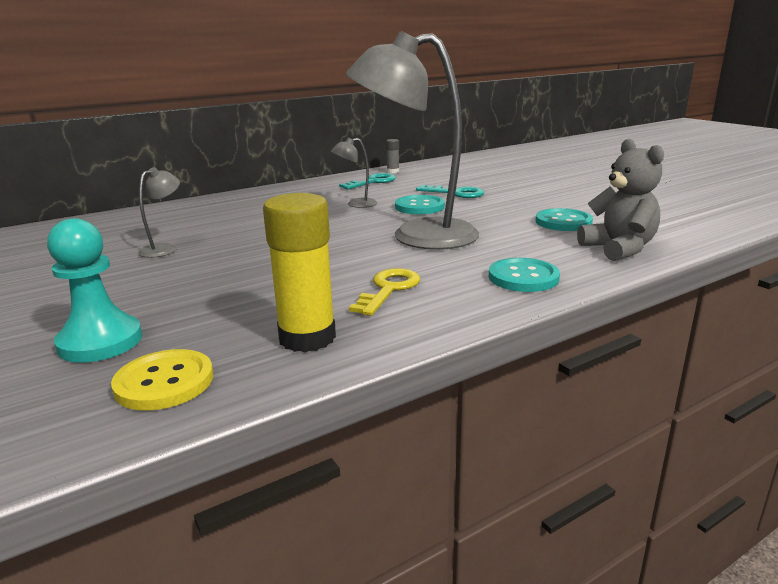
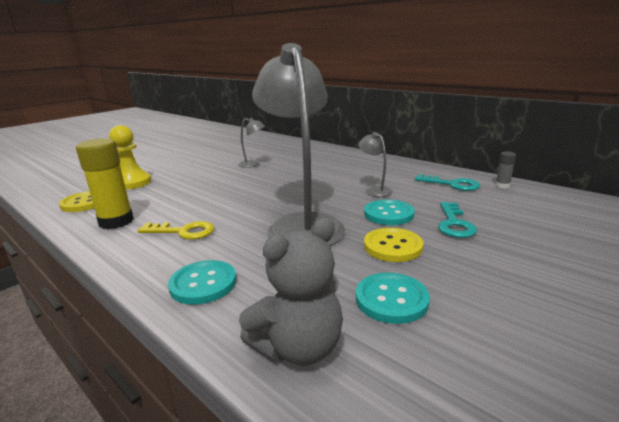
camera: 75 degrees right, 0 degrees up
turquoise pawn [47,218,142,363] -> yellow pawn [109,125,151,190]
none -> yellow button [364,228,423,262]

